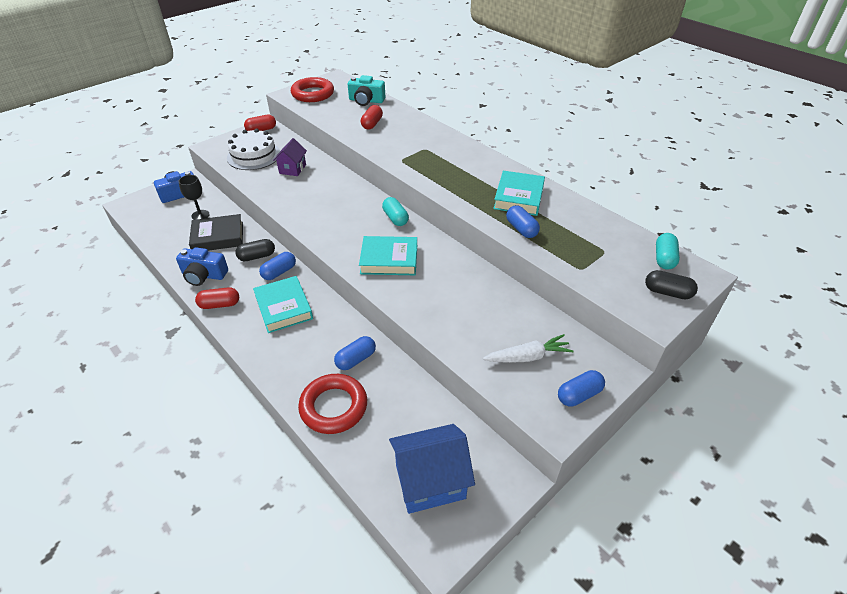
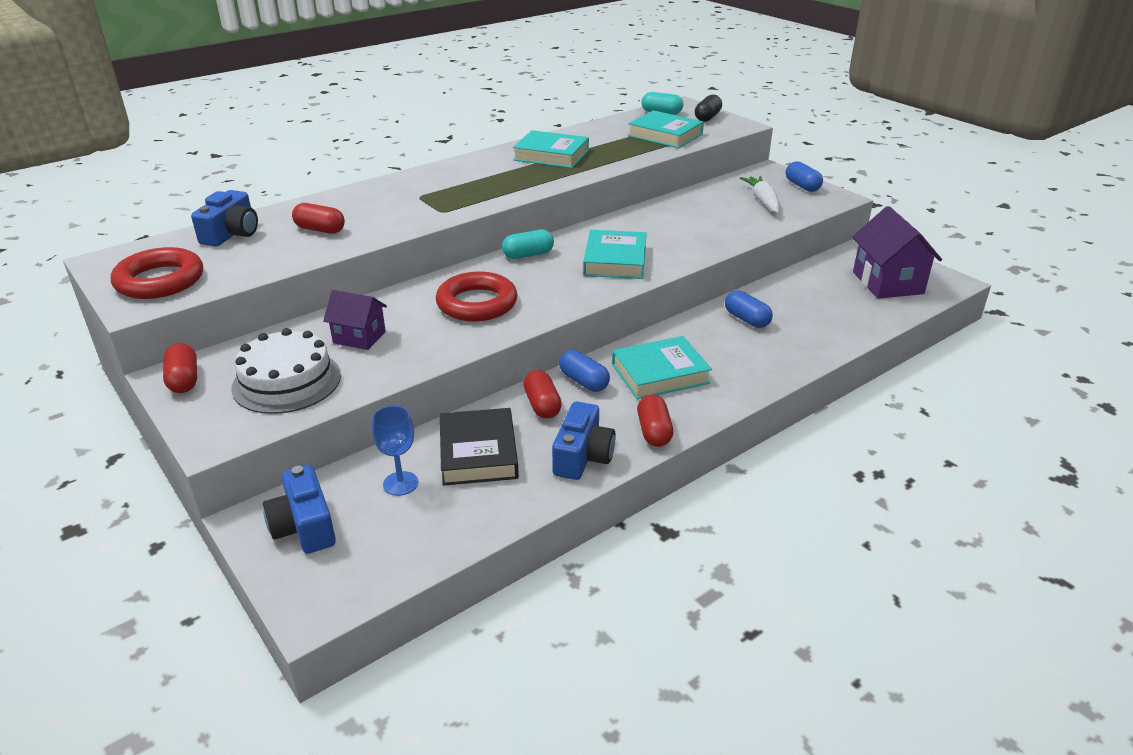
camera: 85 degrees left, 10 degrees down
black goblet [178,175,210,220] -> blue goblet [372,406,418,496]
black capsule [235,239,275,261] -> red capsule [523,370,562,419]
red ring [298,374,367,434] -> red ring moved to [436,272,517,322]
turquoise camera [348,75,385,106] -> blue camera [191,190,258,247]
blue house [389,424,475,514] -> purple house [852,206,942,299]
blue capsule [506,205,540,238] -> none
none -> turquoise book [628,110,704,148]

